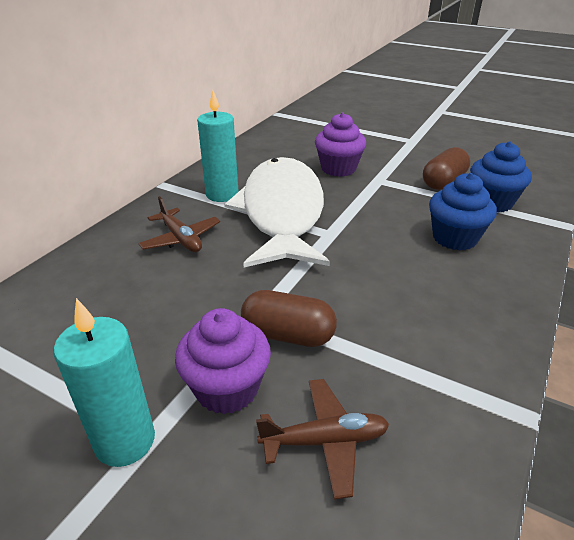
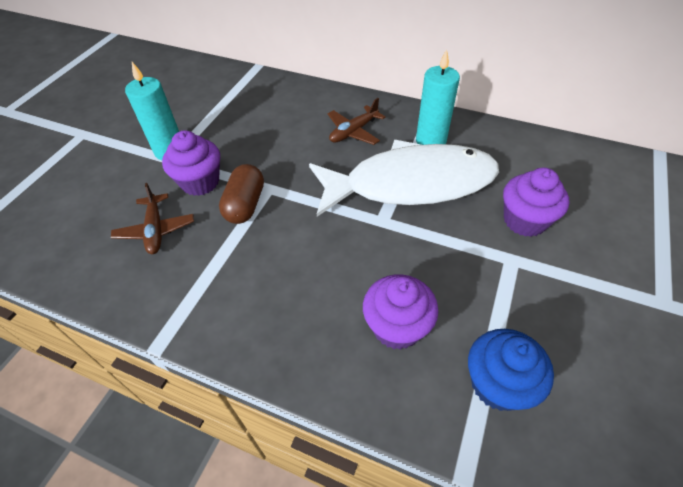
camera: 85 degrees right, 15 degrees up
brown capsule [423,147,470,190] -> none
blue cupcake [429,173,497,251] -> purple cupcake [363,275,439,350]

